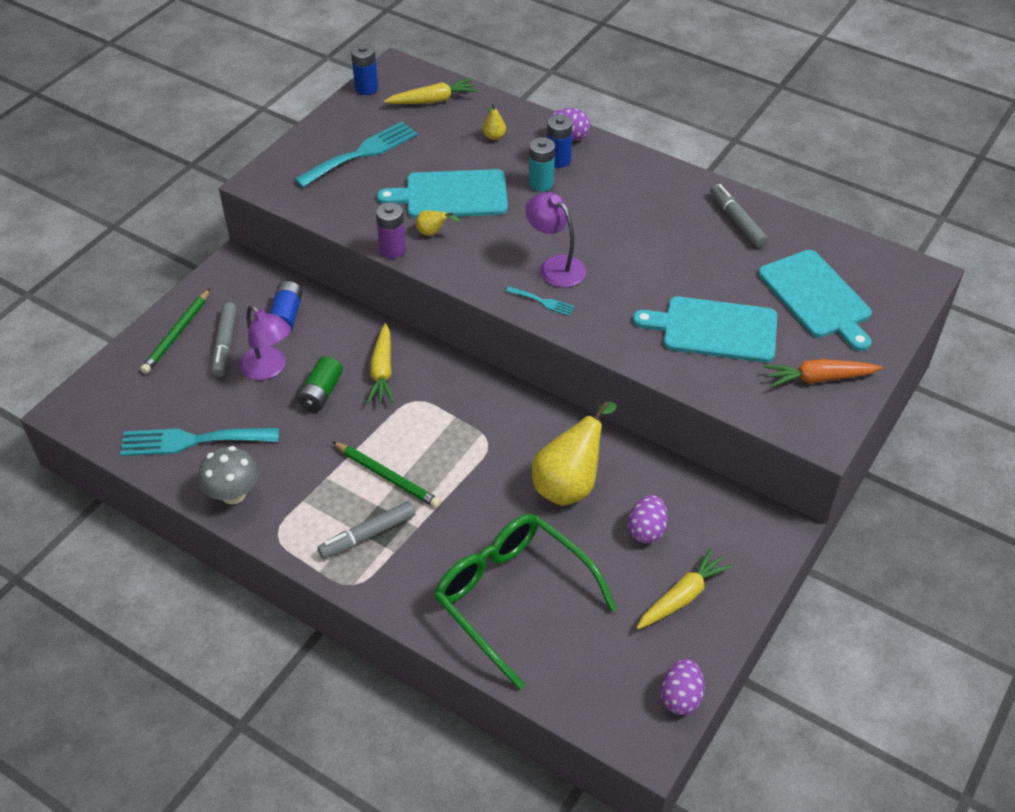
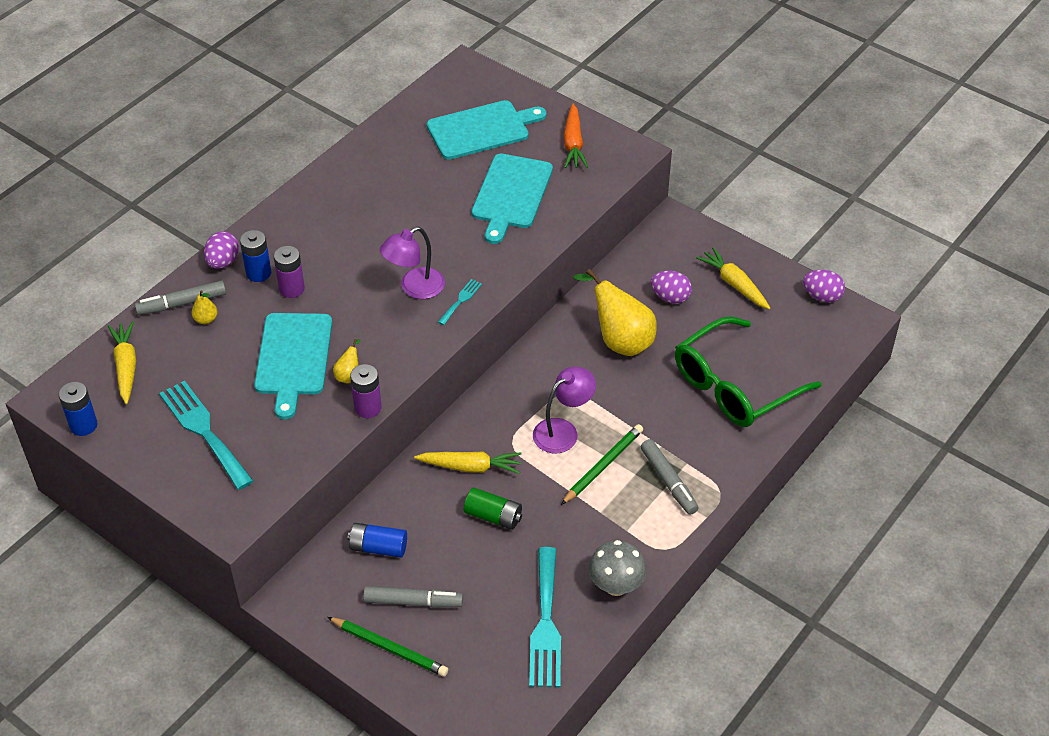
camera: 85 degrees left, 0 degrees up
purple lamp [240,305,291,380] -> purple lamp moved to [533,367,596,453]
turquoise battery [529,137,555,191] -> purple battery [274,246,305,298]
grey marker [710,184,768,248] -> grey marker moved to [134,280,226,315]

